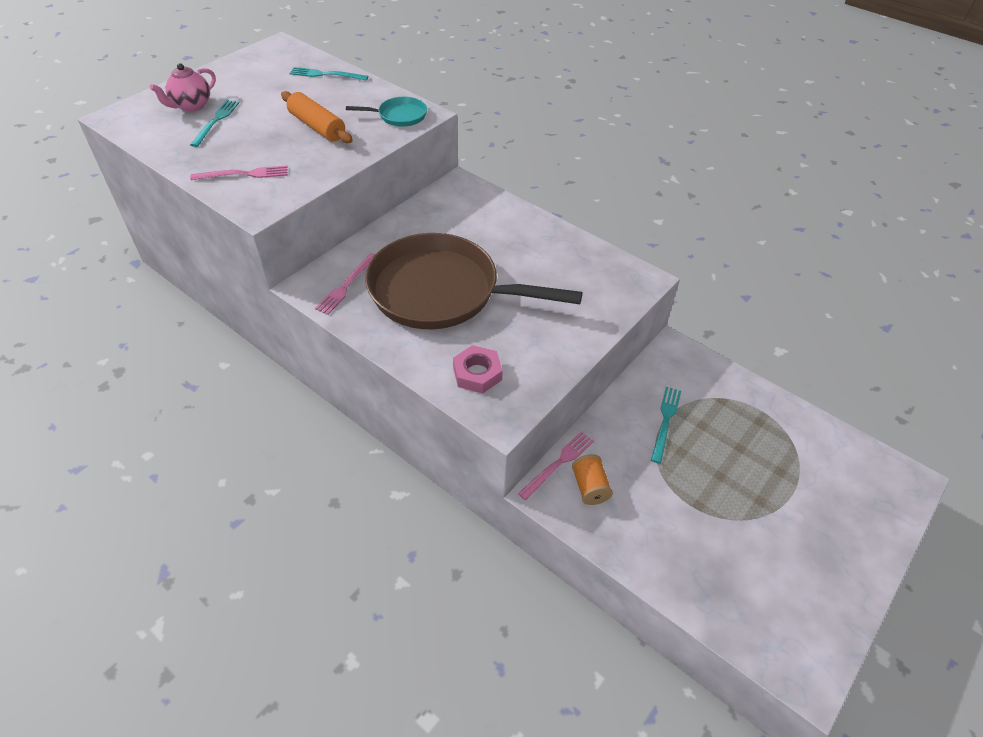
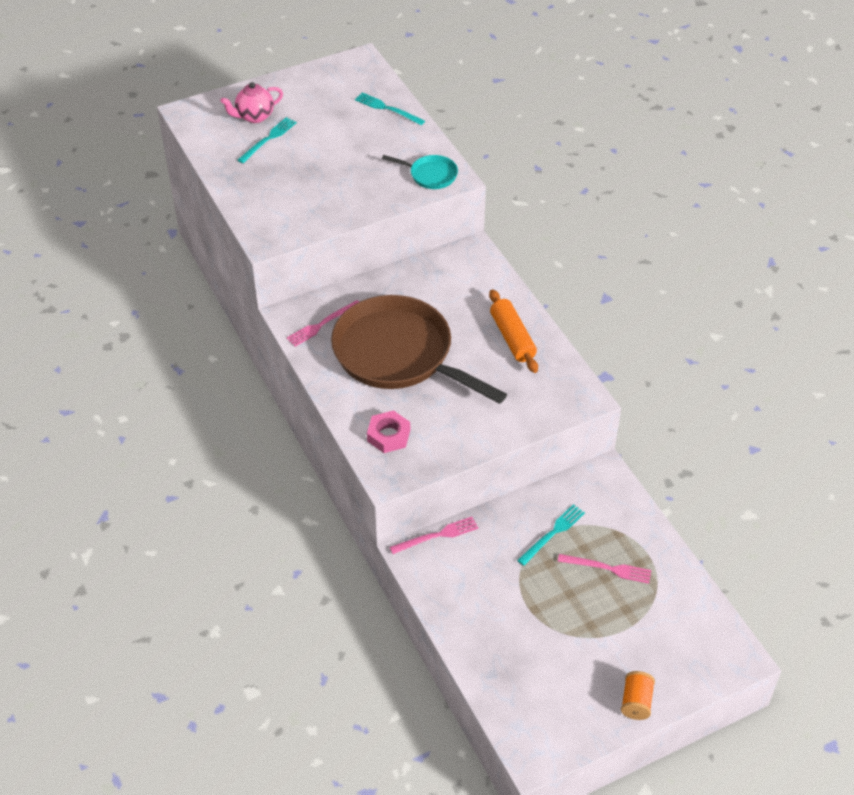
camera: 25 degrees right, 0 degrees up
pink fork [190,165,288,180] -> pink fork moved to [558,554,651,584]
orange rolling pin [281,91,353,143] -> orange rolling pin moved to [489,289,538,373]
orange spool [572,454,613,505] -> orange spool moved to [621,671,655,720]

